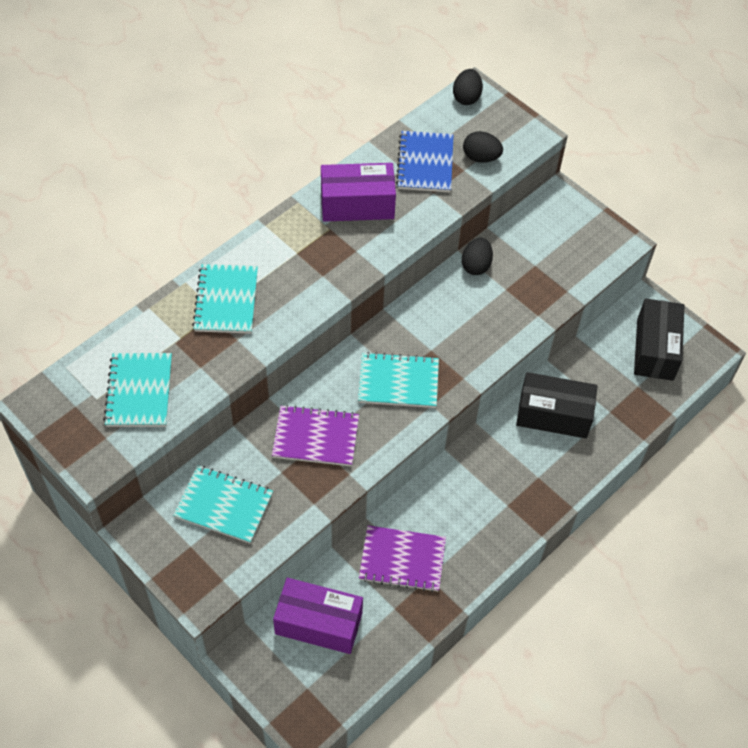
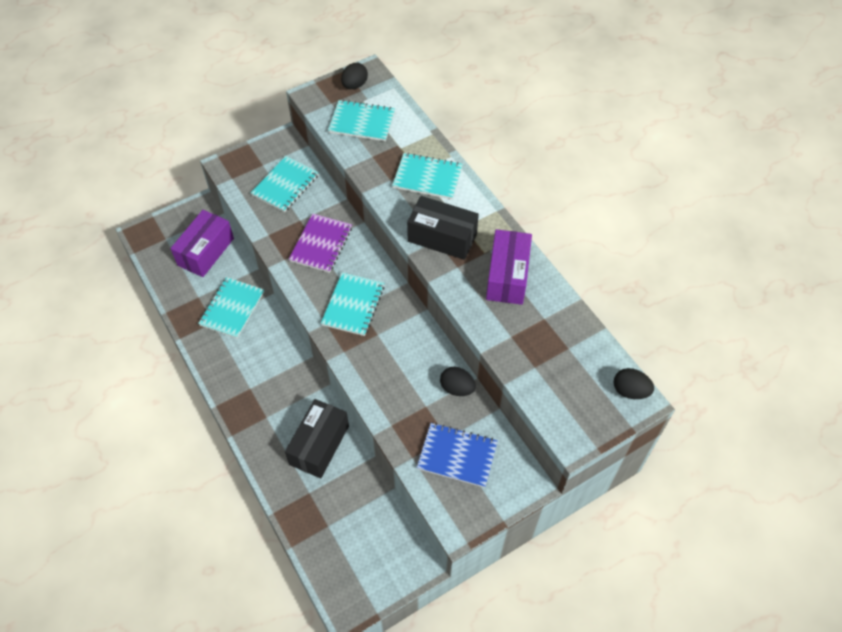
camera: 105 degrees right, 0 degrees up
purple notebook [359,525,446,592] -> turquoise notebook [198,277,264,338]
blue notebook [396,131,454,192] -> blue notebook moved to [417,423,498,488]
black egg [463,131,503,163] -> black egg moved to [341,63,368,89]
black box [634,298,684,381] -> black box moved to [407,196,479,260]

